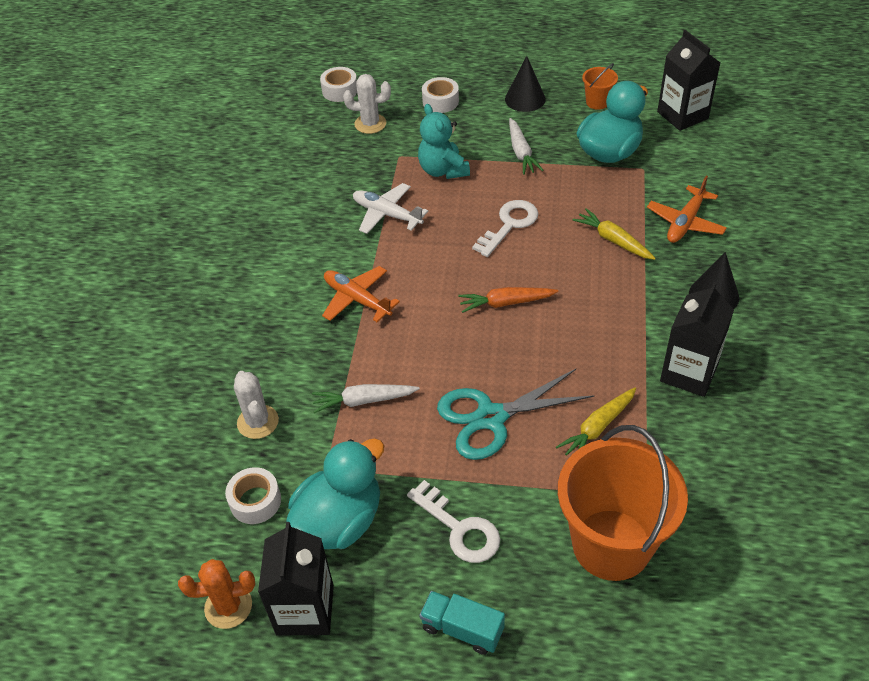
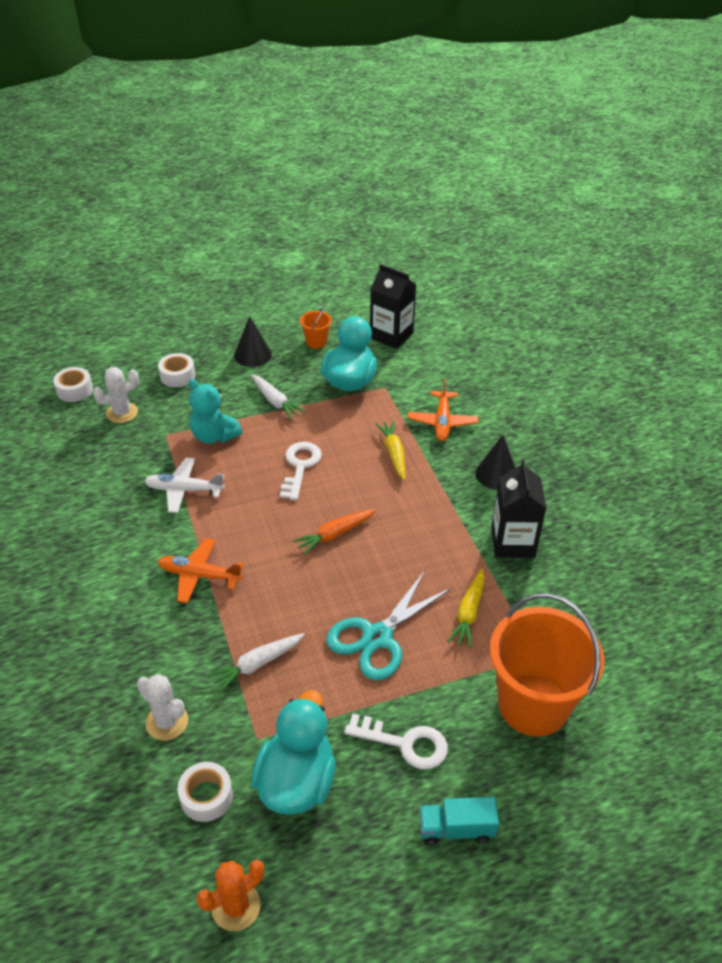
camera: 30 degrees left, 5 degrees down
black carton [258,522,334,636] -> none
yellow carrot [573,208,656,260] -> yellow carrot turned 60 degrees clockwise [375,421,406,480]

